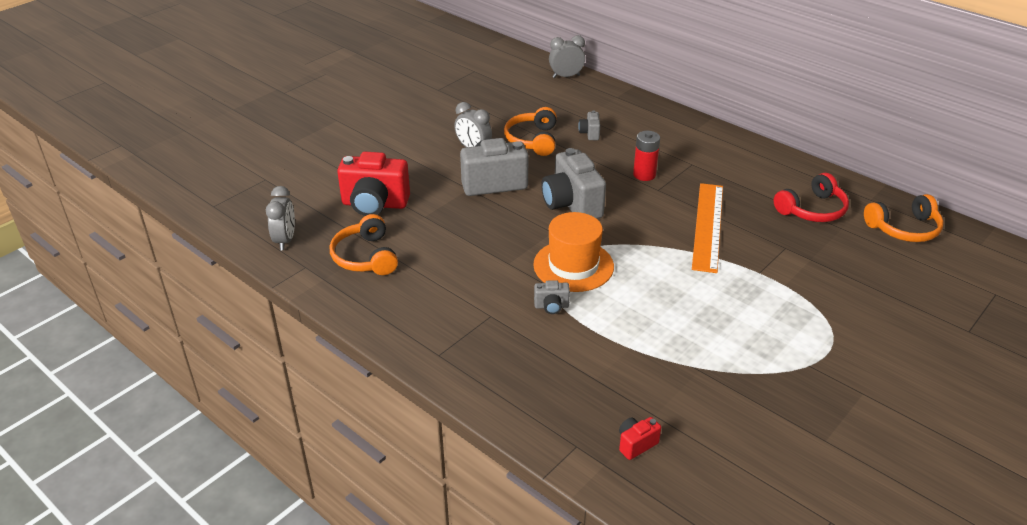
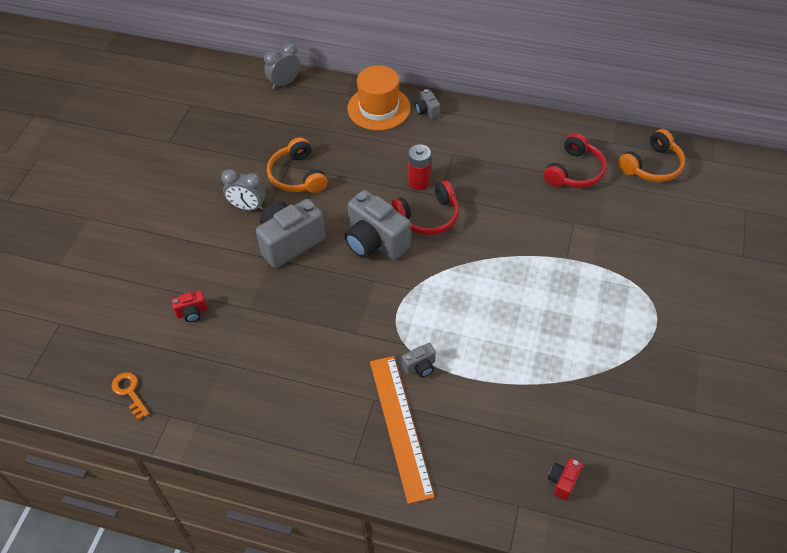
camera: 25 degrees left, 15 degrees up
grey clock [266,186,295,250] -> orange key [112,372,150,420]
orange headphones [330,214,398,275] -> none
red camera [337,152,410,216] -> red camera [171,291,207,322], size x0.46
orange hat [533,212,614,292] -> orange hat moved to [347,65,410,130]
grey camera [578,110,600,140] -> grey camera moved to [415,89,440,119]
orange ruler [692,183,723,273] -> orange ruler moved to [370,356,434,504]
none -> red headphones [391,180,459,235]

